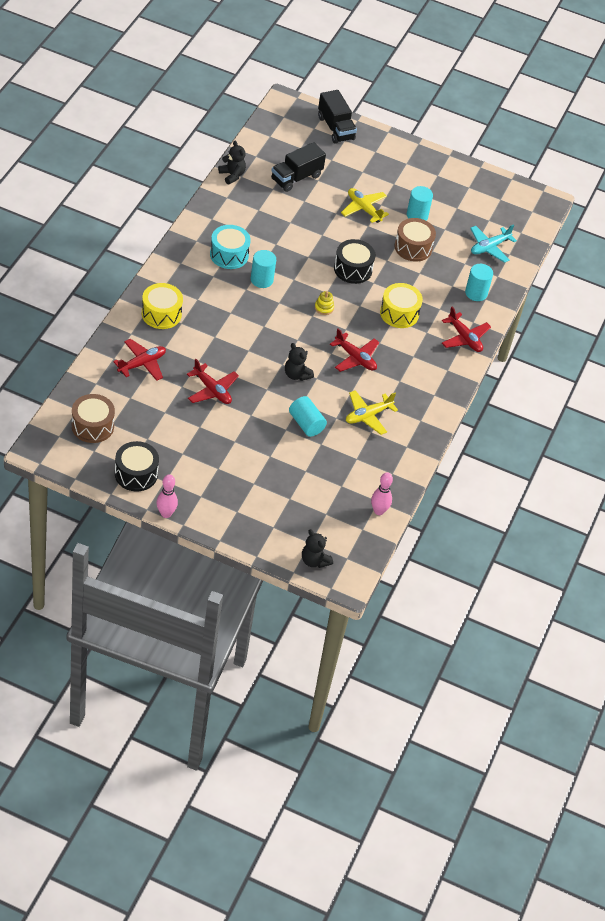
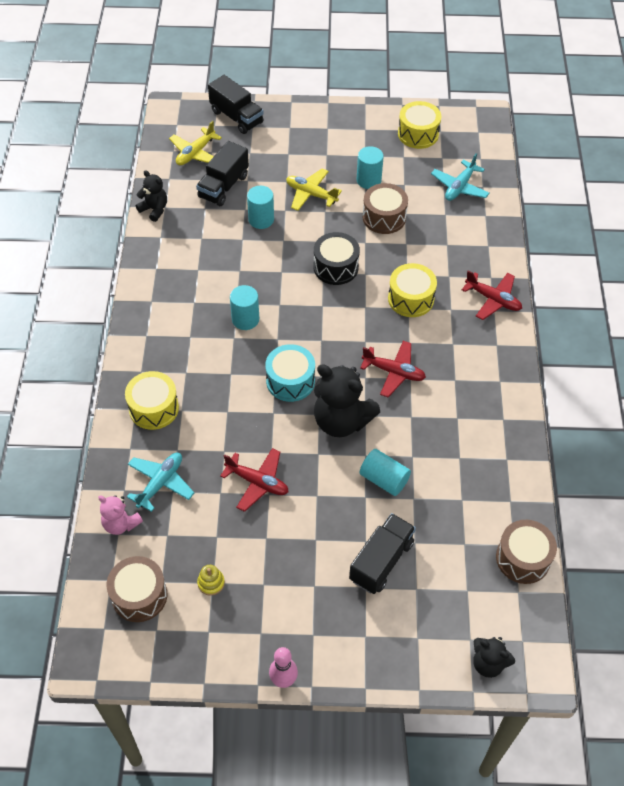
camera: 15 degrees left, 5 degrees up
red plane [113,339,166,381] -> turquoise plane [127,453,194,512]
black drum [115,441,159,491] -> none
turquoise drum [210,225,251,269] -> turquoise drum moved to [265,344,315,402]
black teddy bear [285,343,314,381] -> black teddy bear [314,364,380,437], size x1.82
yellow stacking toy [315,291,334,315] -> yellow stacking toy moved to [197,565,225,596]
yellow plane [346,390,398,435] -> yellow plane moved to [169,121,222,165]
pink bowling pin [371,472,393,515] -> brown drum [496,520,557,584]
turquoise cylinder [465,264,493,301] -> turquoise cylinder moved to [247,186,274,229]
none -> pink teddy bear [98,495,143,535]
none -> black truck [349,513,416,594]
none -> yellow drum [398,101,441,149]

